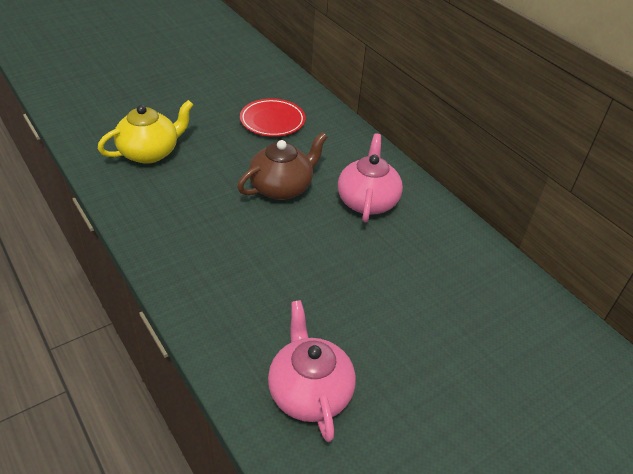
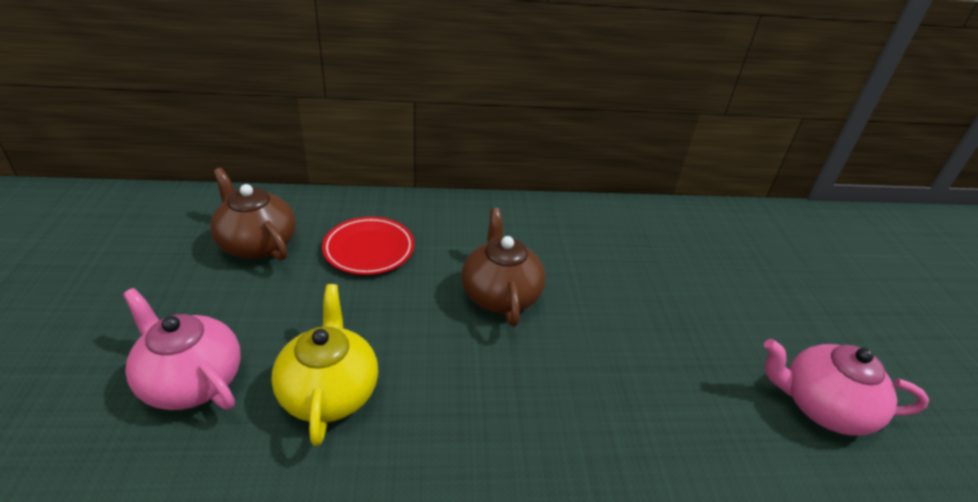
camera: 60 degrees left, 5 degrees down
pink teapot [338,133,403,222] -> pink teapot moved to [123,288,241,410]
none -> brown teapot [210,168,296,261]

